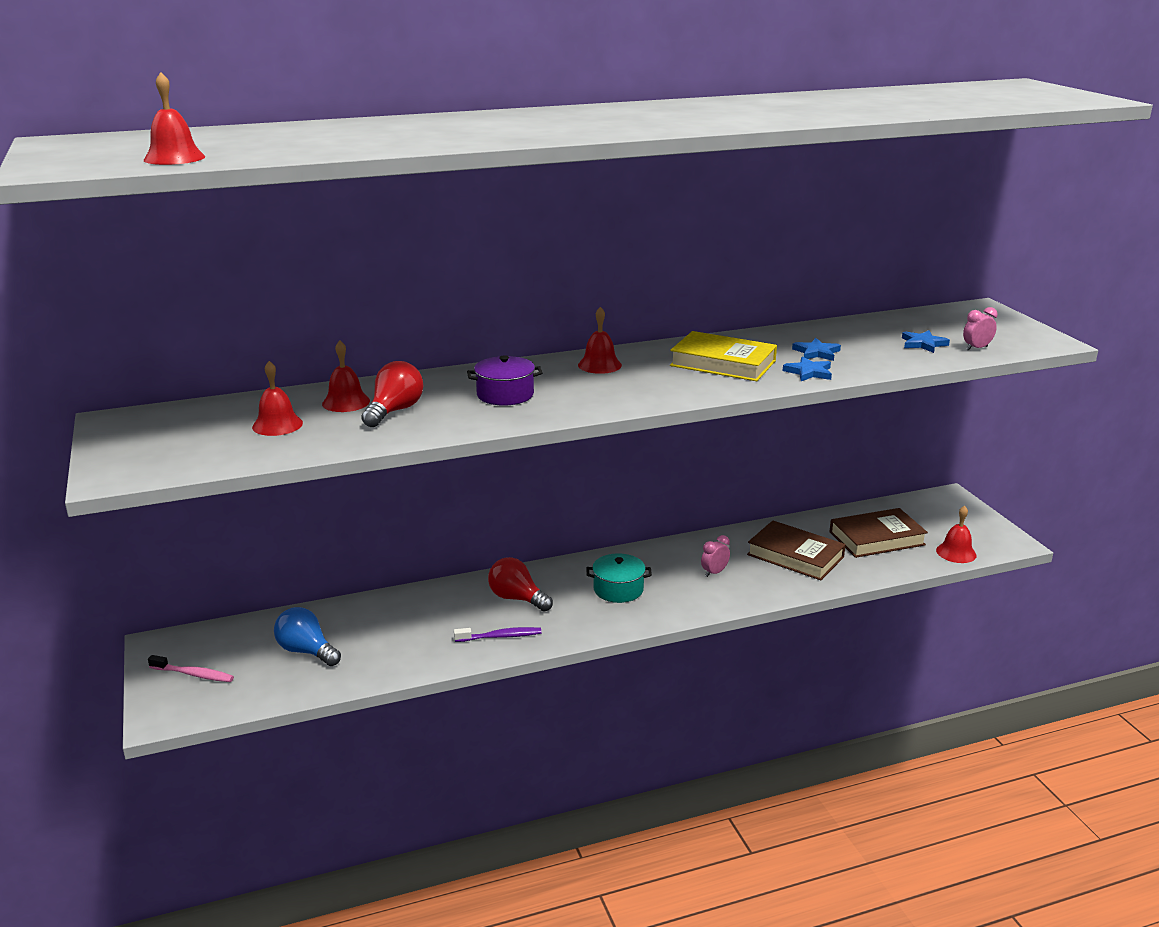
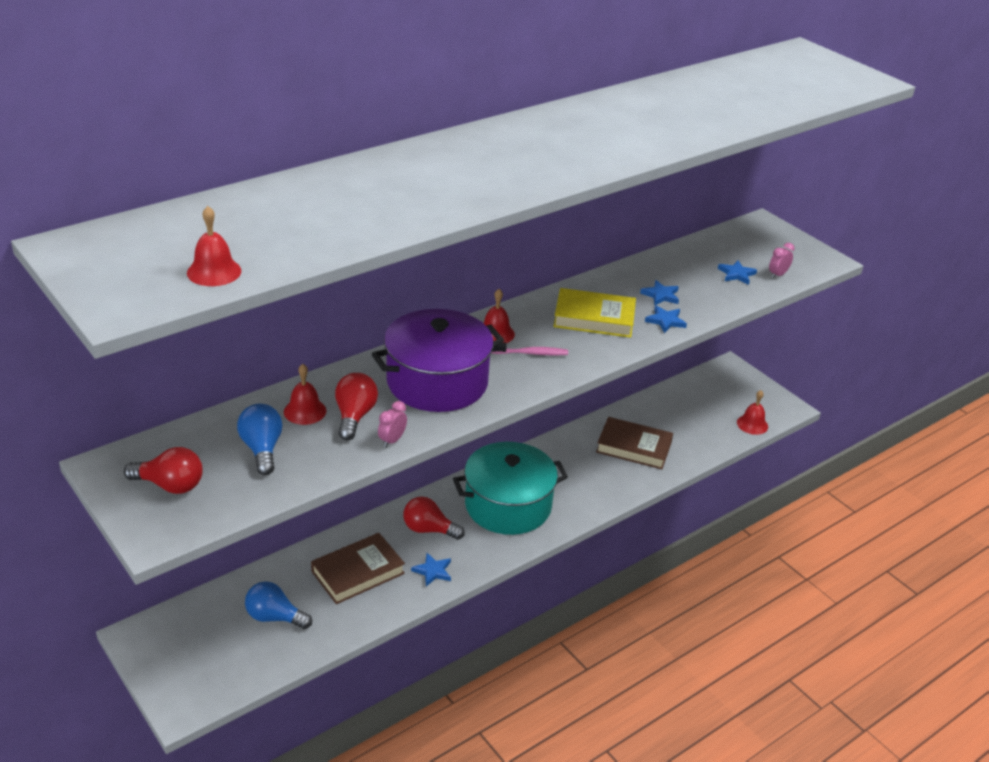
camera: 20 degrees left, 10 degrees up
pink toothbrush [148,655,234,682] -> pink toothbrush moved to [491,342,568,356]
red bell [252,361,303,436] -> blue light bulb [237,404,282,475]
purple toothbrush [454,627,541,642] -> blue star [411,553,451,586]
purple pot [467,355,542,406] -> purple pot [372,309,504,412], size x2.04
turquoise pot [586,553,652,603] -> turquoise pot [453,442,568,535], size x2.04
pink clock [701,535,730,577] -> pink clock moved to [378,401,407,448]
brown book [830,508,928,558] -> brown book moved to [311,533,405,604]
none -> red light bulb [124,447,203,494]

